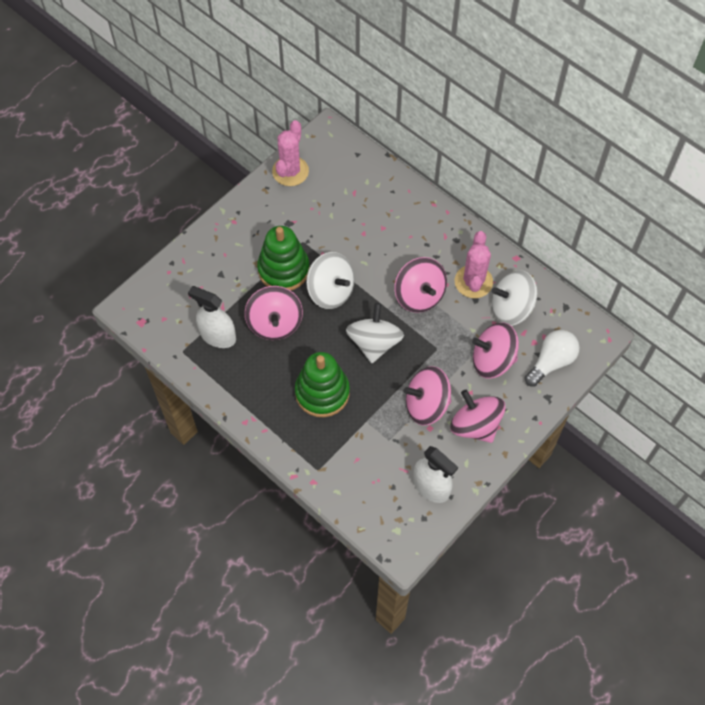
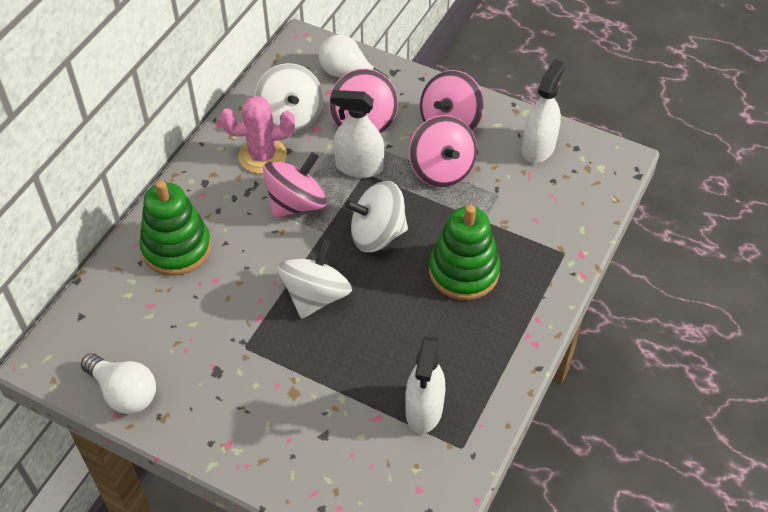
camera: 105 degrees left, 10 degrees down
pink spinning top [245,286,303,340] -> none
green stacking toy [257,226,309,291] -> green stacking toy moved to [139,180,211,276]
pink cactus [272,120,309,186] -> white light bulb [81,353,156,414]
none -> white spray bottle [330,90,384,178]

